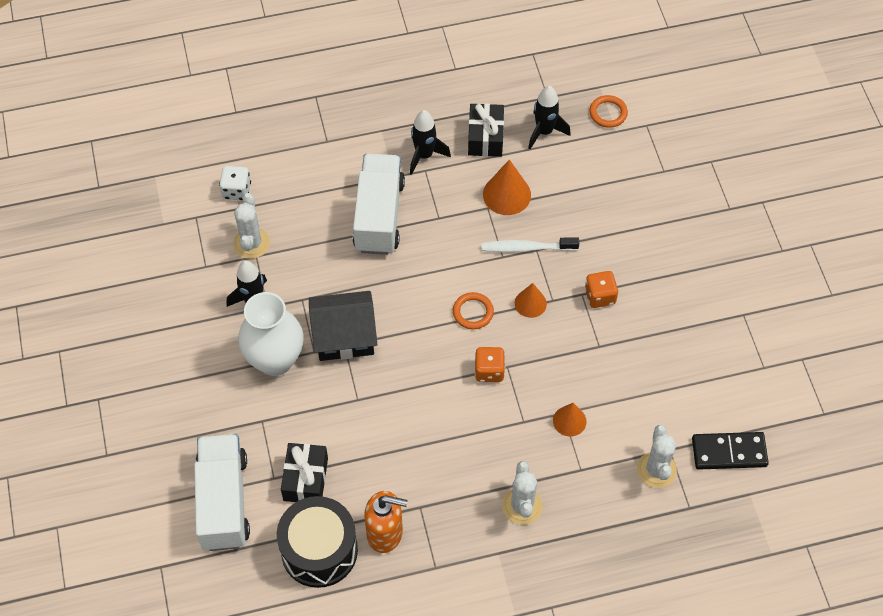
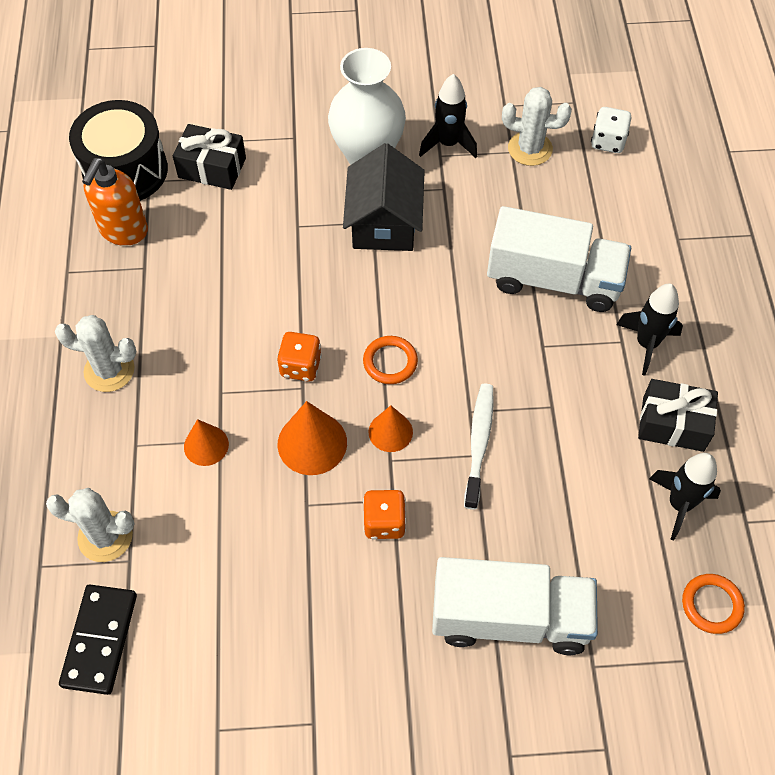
camera: 100 degrees right, 0 degrees up
white truck [194,434,250,551] -> white truck moved to [432,557,598,655]
orange cone [483,159,531,215] -> orange cone moved to [278,401,347,475]

